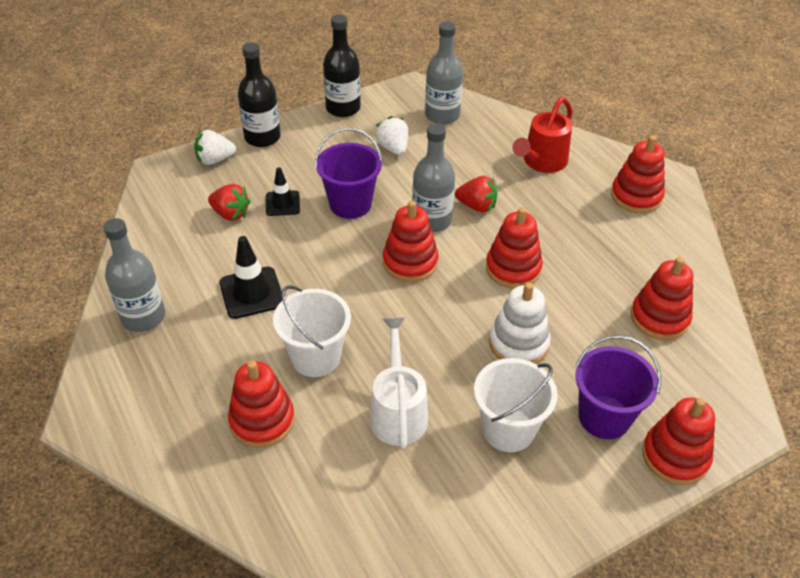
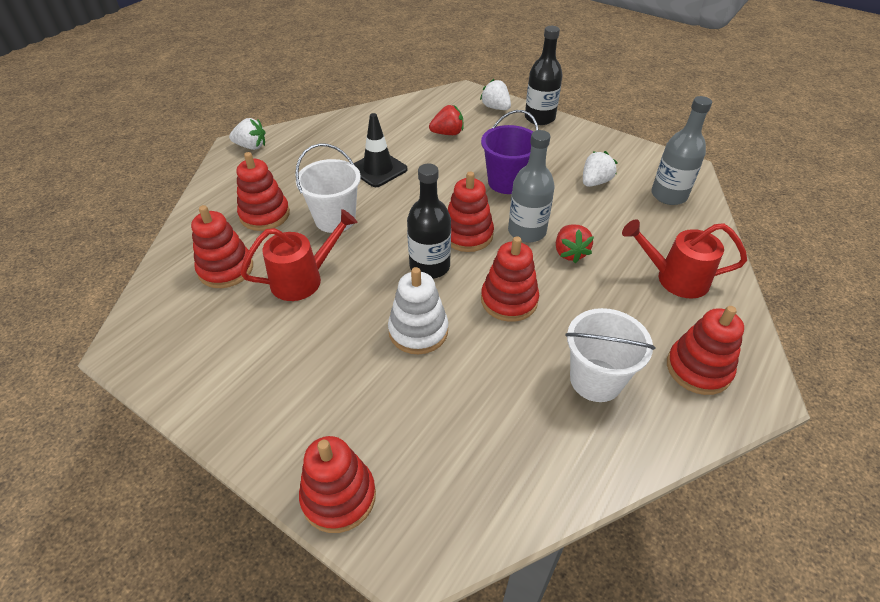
camera: 65 degrees right, 0 degrees up
grey bottle [103,218,165,332] -> none
red strawberry [208,184,251,221] -> red strawberry turned 105 degrees counterclockwise [429,105,464,135]
black traffic cone [266,167,300,216] -> none
black bottle [323,14,361,117] -> black bottle moved to [407,164,451,279]
white watering can [370,318,428,449] -> red watering can [240,209,358,301]
white bucket [474,358,558,452] -> white bucket moved to [565,308,656,402]
purple bucket [575,335,661,439] -> none
red stacking toy [631,257,693,340] -> red stacking toy moved to [191,205,253,288]
none -> white strawberry [229,118,266,150]

